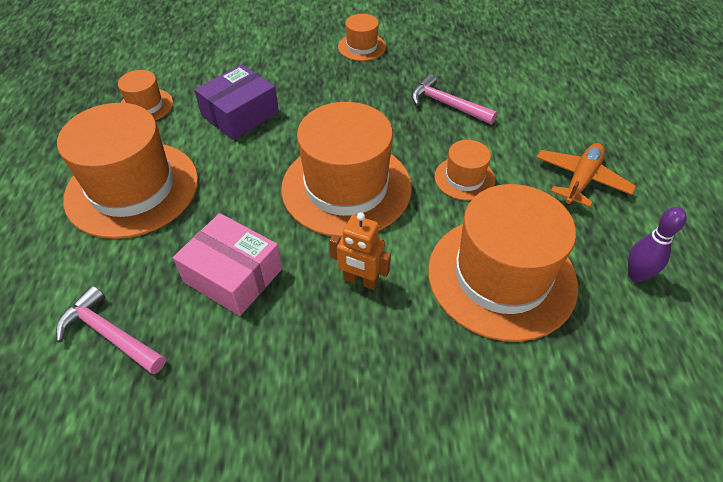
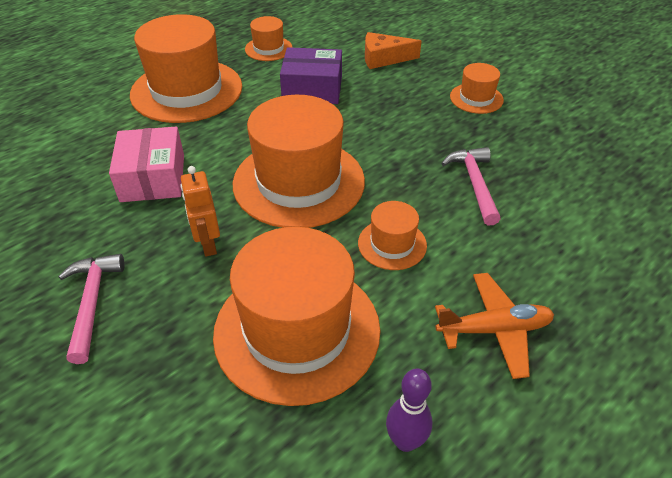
camera: 50 degrees right, 5 degrees down
pink hammer [56,286,166,374] -> pink hammer moved to [58,254,125,364]
none -> orange cheese [365,32,421,69]

